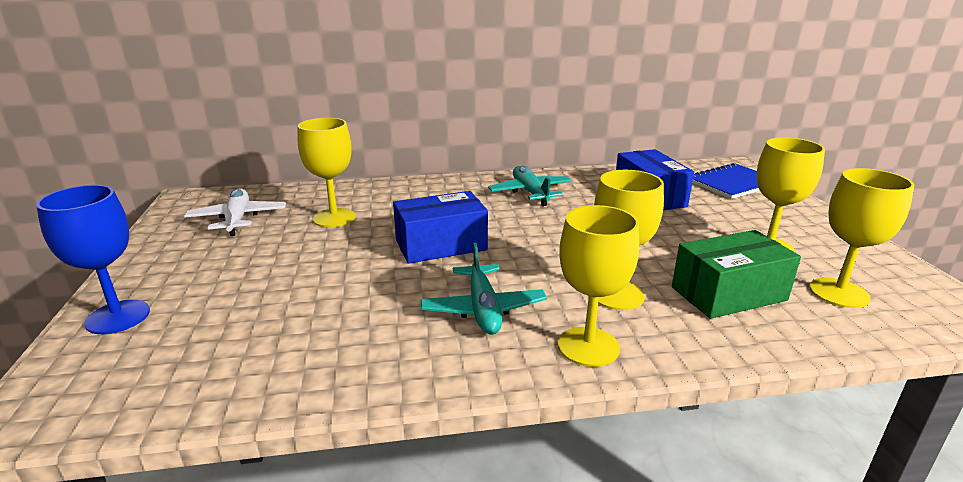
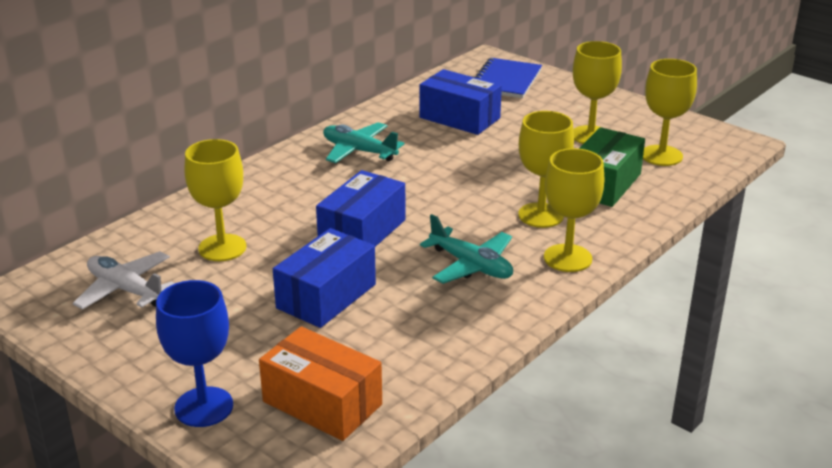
camera: 40 degrees left, 5 degrees up
none -> orange box [259,326,382,441]
none -> blue box [273,228,376,328]

